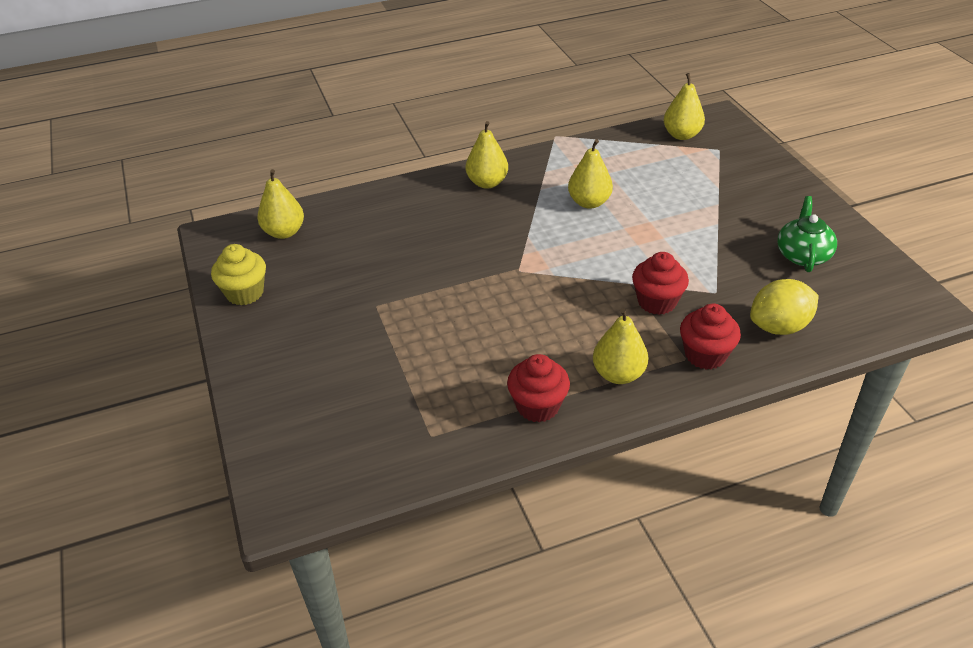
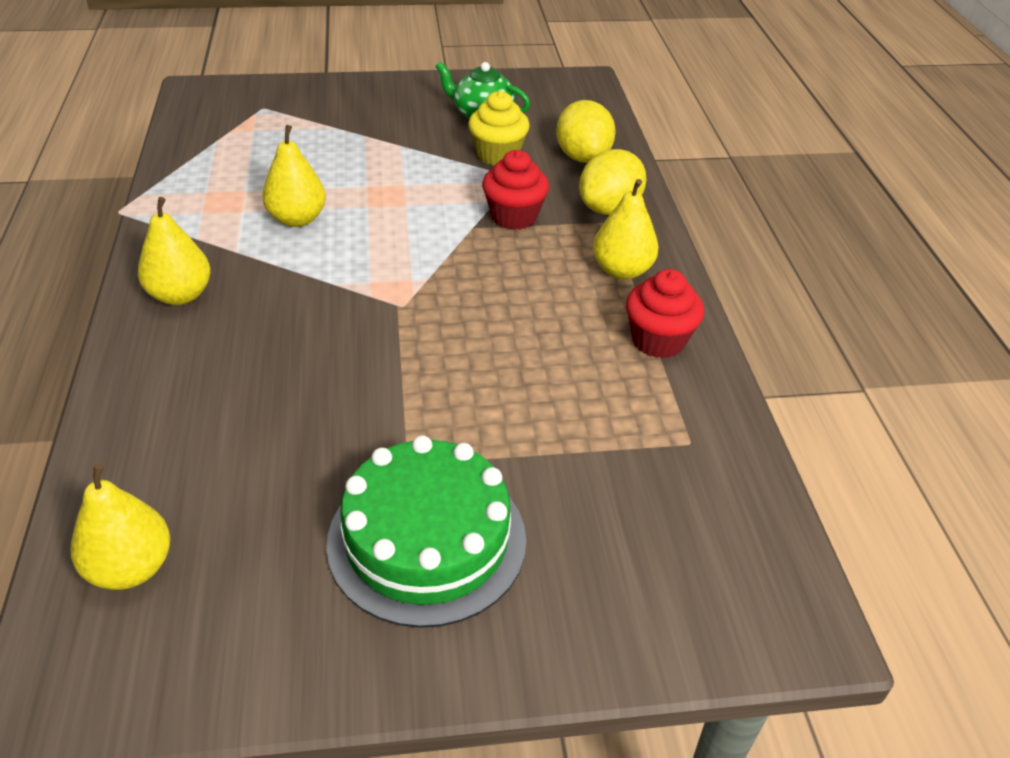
camera: 80 degrees left, 0 degrees up
yellow cupcake [211,244,266,305] -> yellow cupcake moved to [468,91,530,165]
yellow pear [664,73,705,140] -> none
red cupcake [680,304,741,370] -> yellow lemon [579,149,647,215]
none -> green cake [327,435,526,628]

